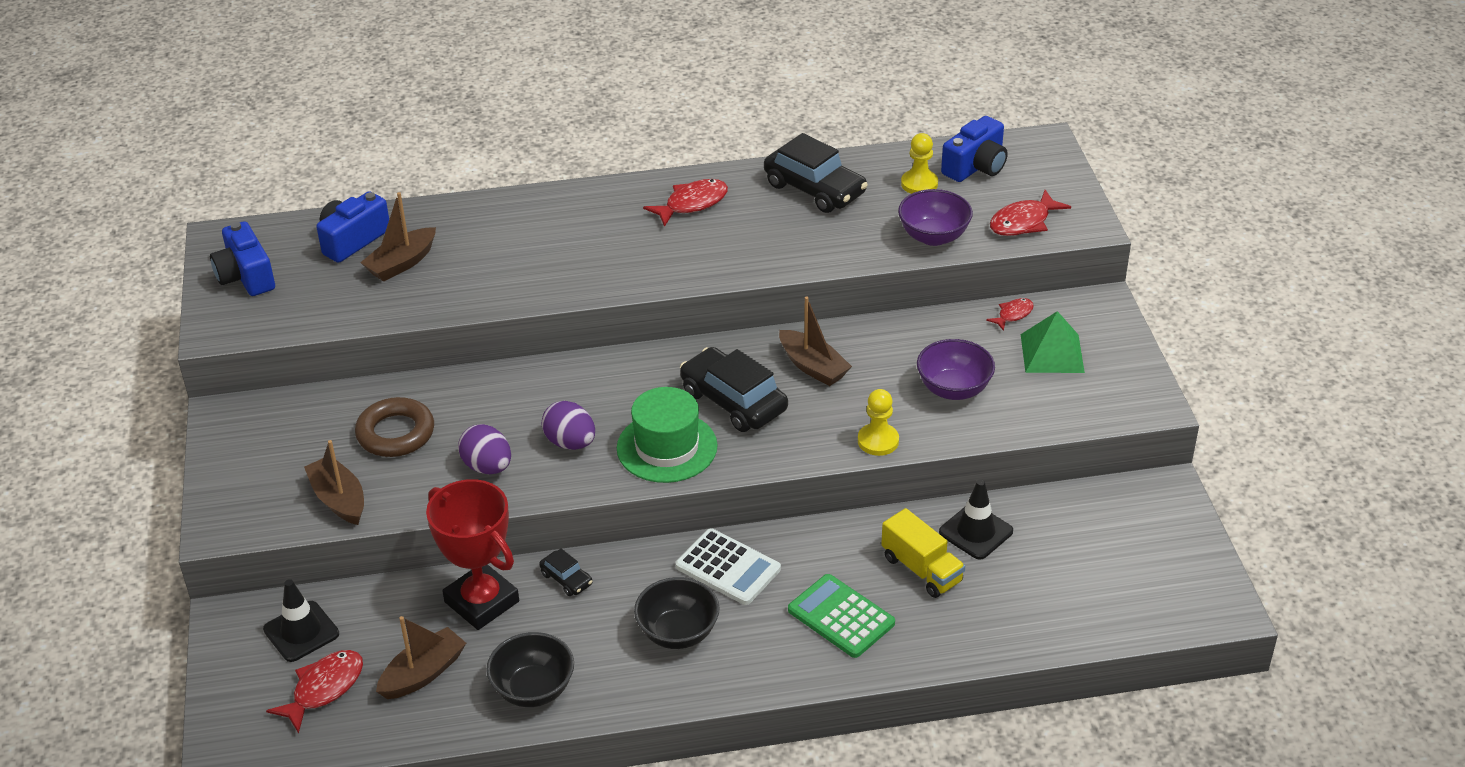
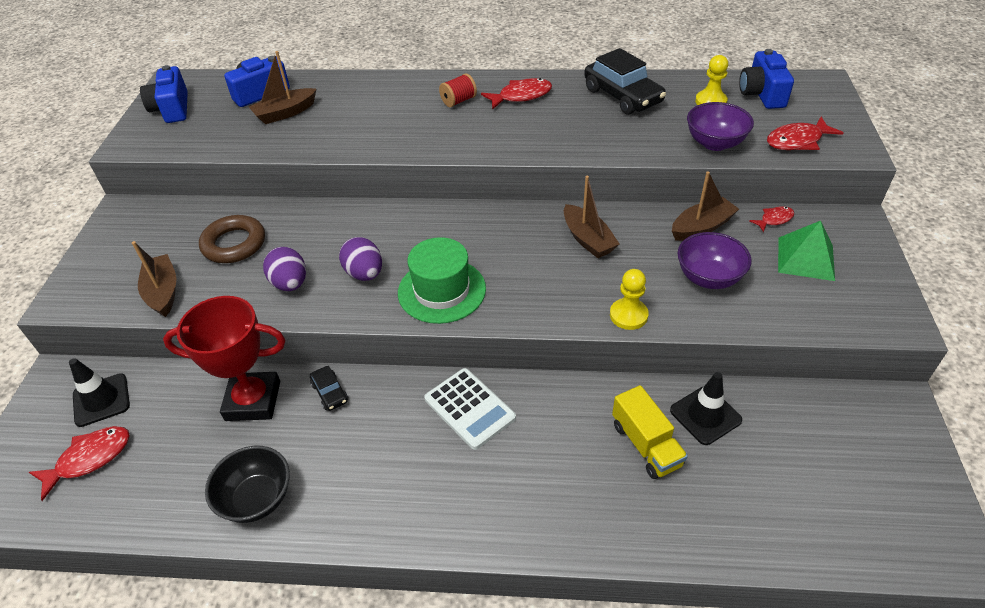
camera: 15 degrees right, 5 degrees up
brown boat [376,616,466,699] -> brown boat moved to [672,171,739,241]
red trophy [426,479,519,630] -> red trophy turned 60 degrees counterclockwise [163,296,286,421]
black bowl [634,577,720,649] -> none
black car [680,347,788,432] -> none
green calculator [788,574,895,658] -> none
blue camera [941,116,1008,182] -> blue camera turned 120 degrees clockwise [739,49,794,109]
none -> red spool [439,73,477,107]

